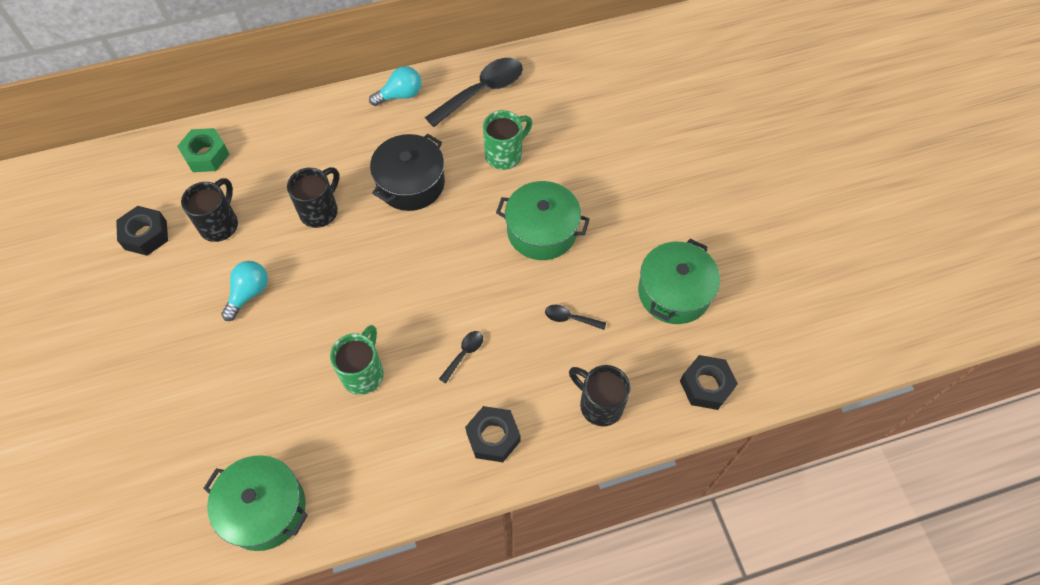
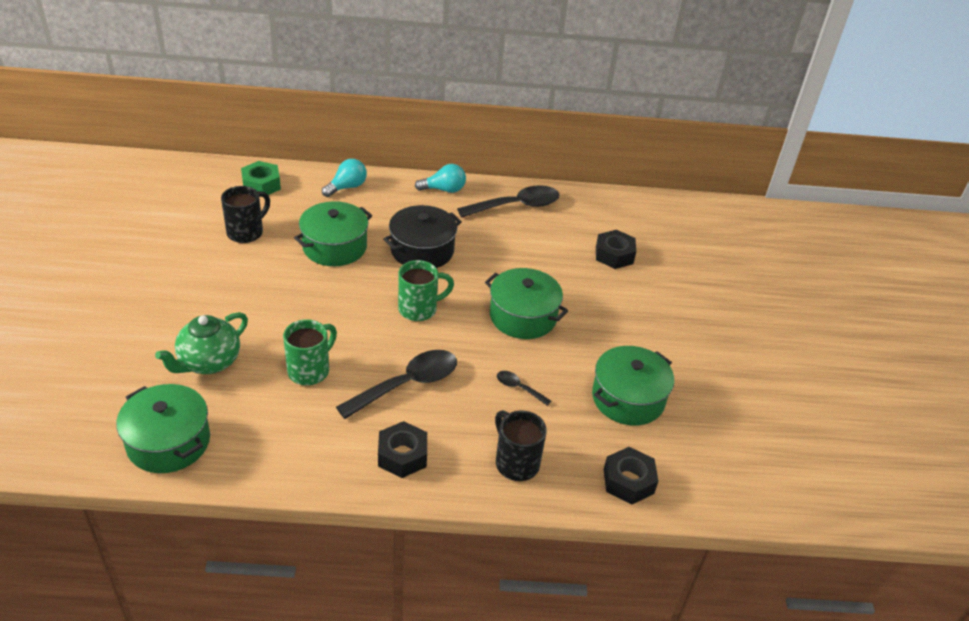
camera: 15 degrees right, 20 degrees down
black nut [116,206,168,256] -> black nut moved to [596,230,636,269]
turquoise light bulb [221,261,268,321] -> turquoise light bulb moved to [322,159,367,197]
black mug [287,167,339,228] -> green pot [294,201,373,266]
black spoon [439,331,483,384] -> black spoon [336,350,457,419], size x2.14
green mug [483,110,532,170] -> green mug moved to [398,260,454,321]
none -> green teapot [155,312,248,374]

